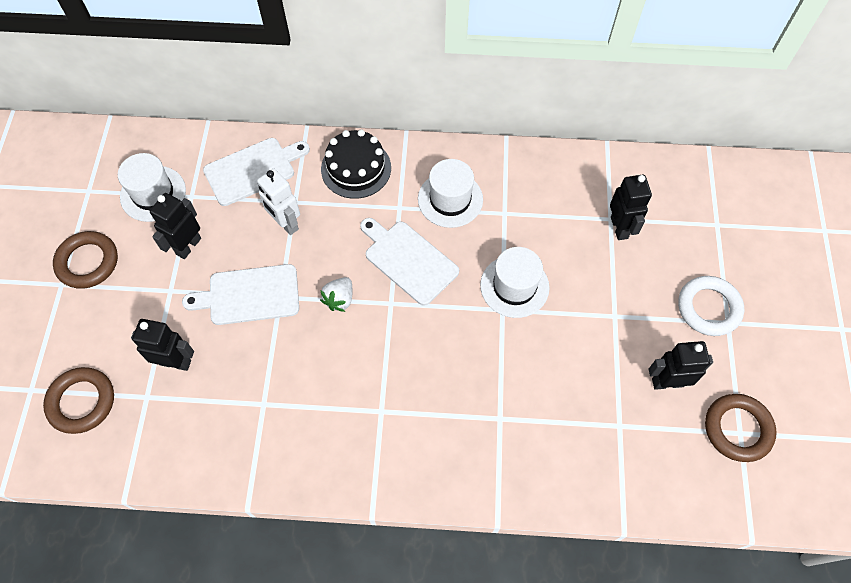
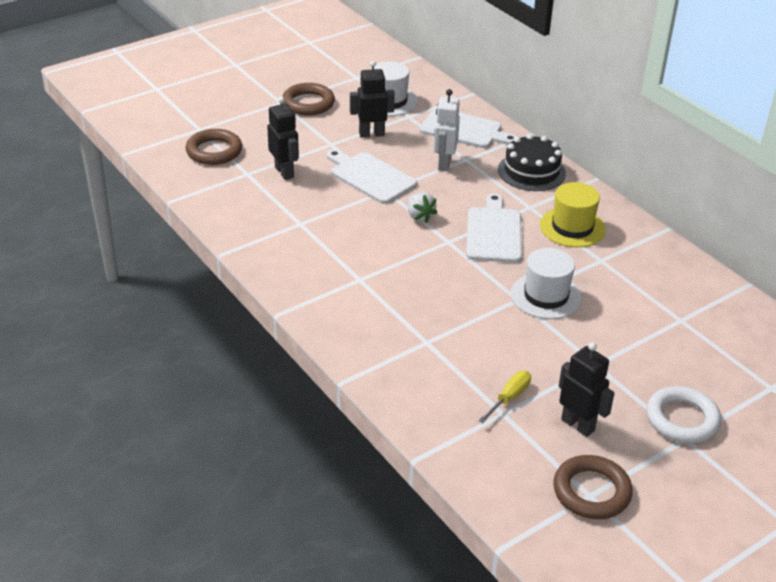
camera: 50 degrees right, 25 degrees down
white strawberry [320,277,352,312] -> white strawberry turned 105 degrees counterclockwise [407,192,438,223]
white hat [418,159,483,228] -> yellow hat [540,182,606,247]
black robot [610,175,652,240] -> none
none -> yellow screwdriver [478,371,531,423]

